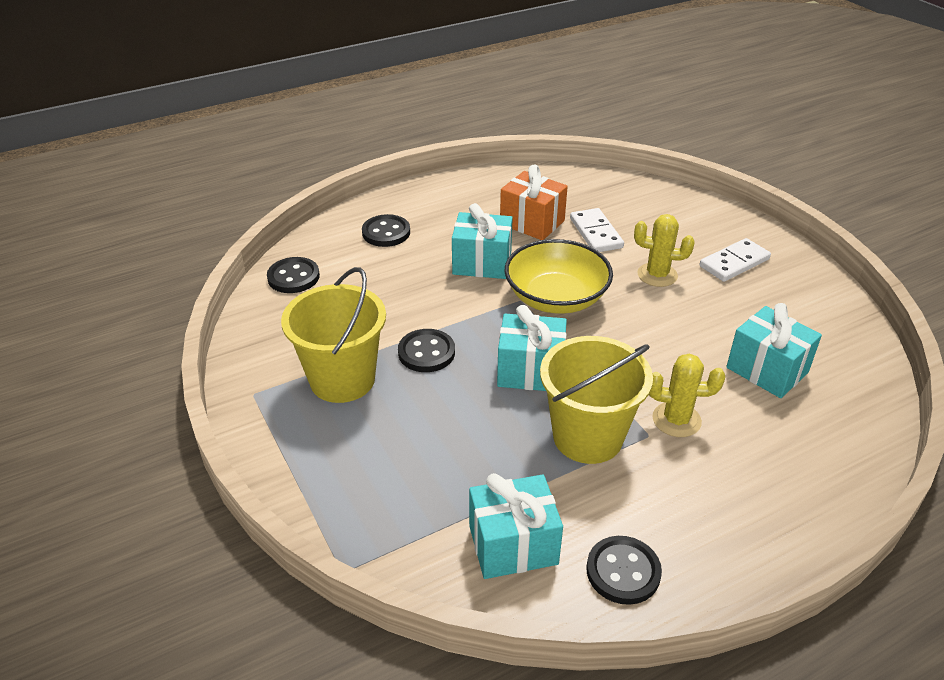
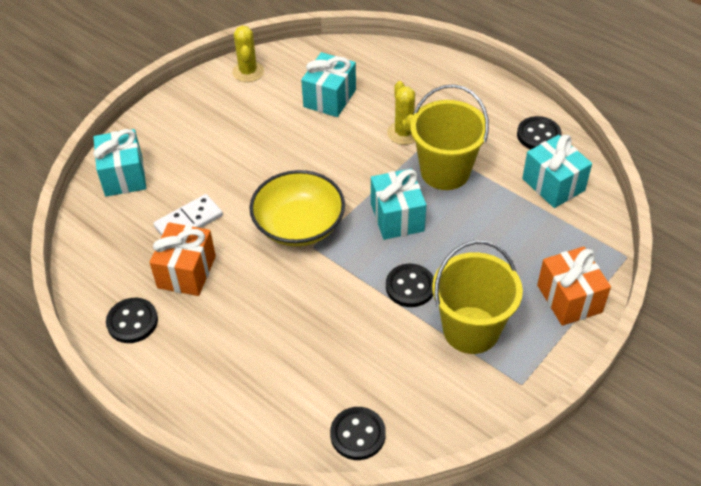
camera: 110 degrees left, 10 degrees up
black button [362,214,410,247] -> black button moved to [106,298,158,343]
turquoise gift [452,203,513,279] -> turquoise gift moved to [93,129,146,197]
yellow cactus [634,214,695,287] -> yellow cactus moved to [232,26,264,82]
white domino [699,238,771,282] -> none
none -> orange gift [537,247,611,326]

